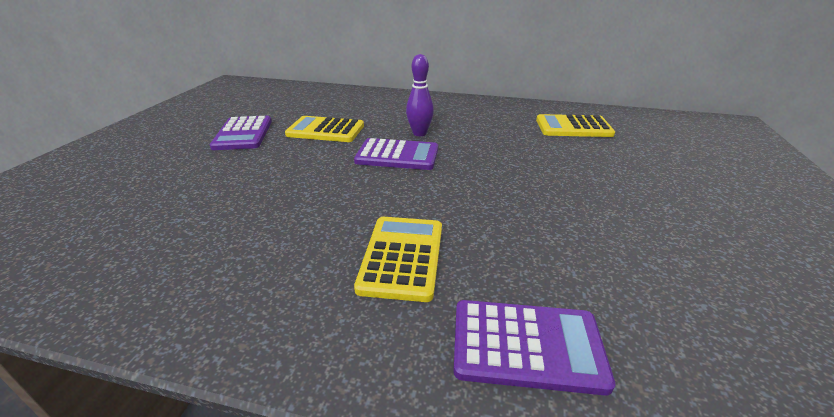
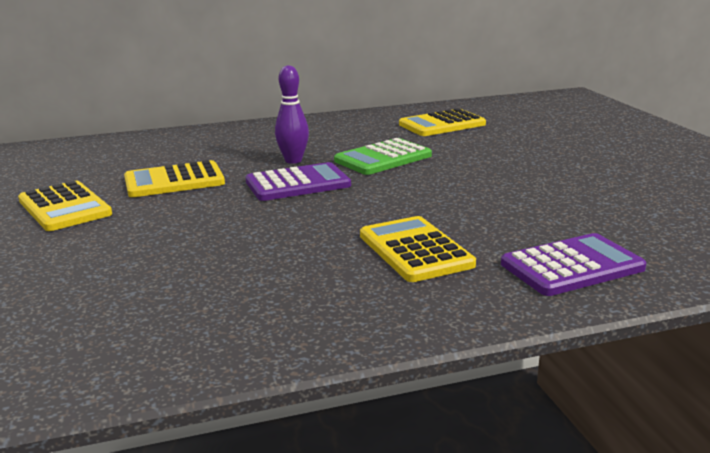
camera: 30 degrees left, 10 degrees down
purple calculator [210,116,272,150] -> yellow calculator [18,181,112,231]
none -> green calculator [334,138,432,175]

